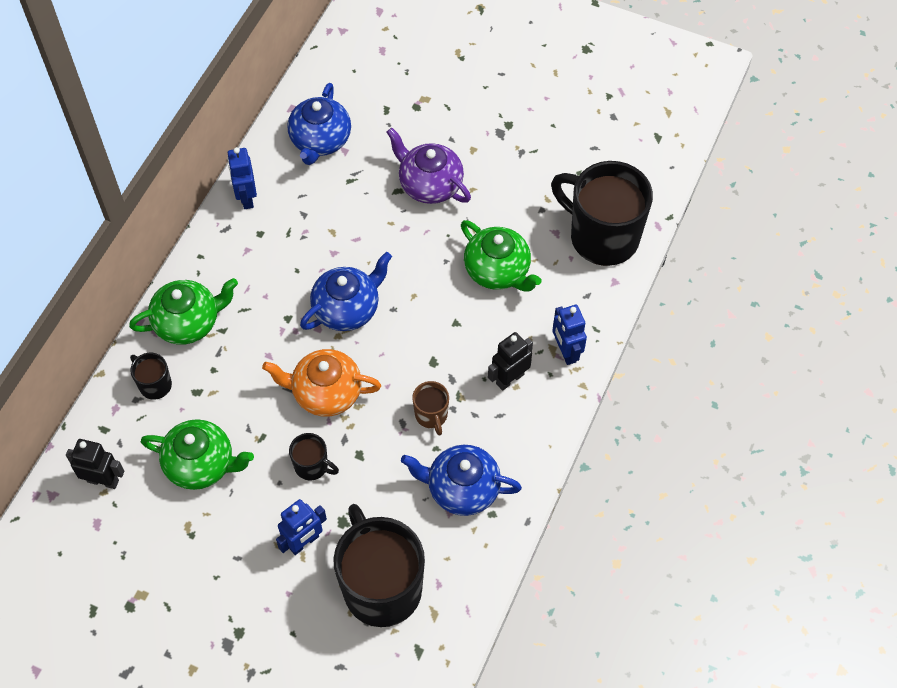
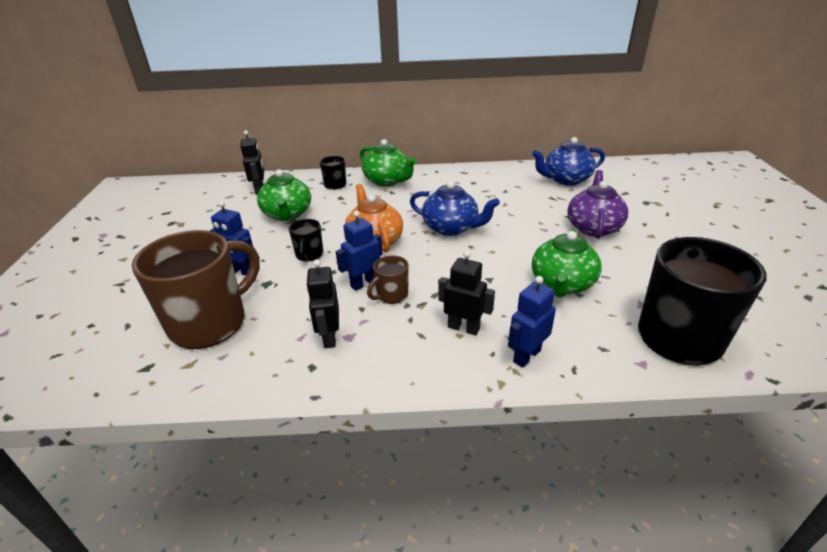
camera: 65 degrees right, 25 degrees down
blue robot [227,147,257,209] -> blue robot moved to [336,211,383,291]
black mug [333,504,425,627] -> brown mug [132,230,260,349]
blue teapot [401,445,522,516] -> black robot [306,260,339,348]

